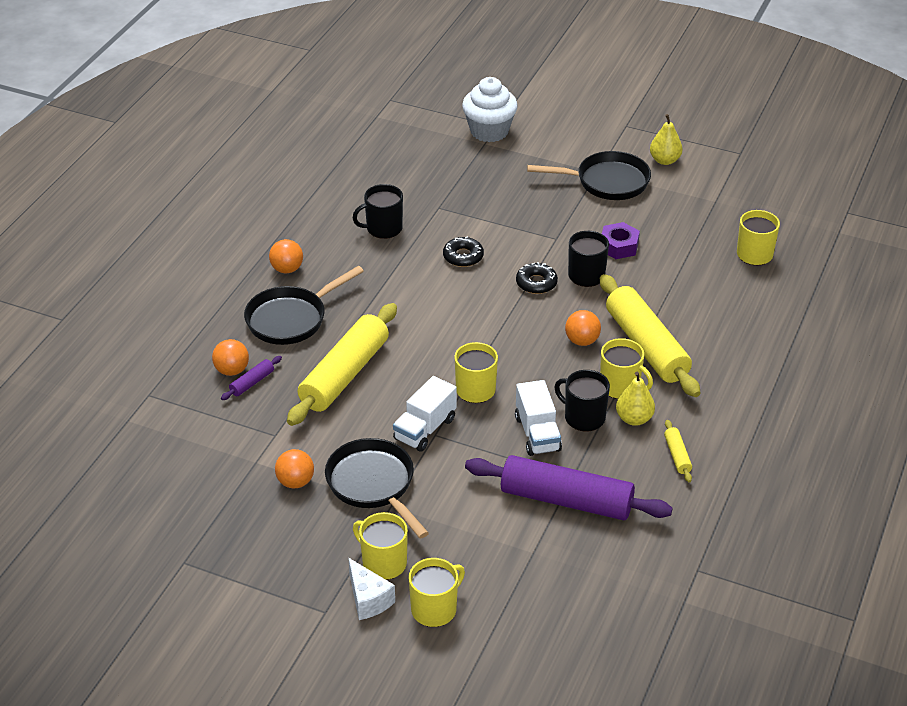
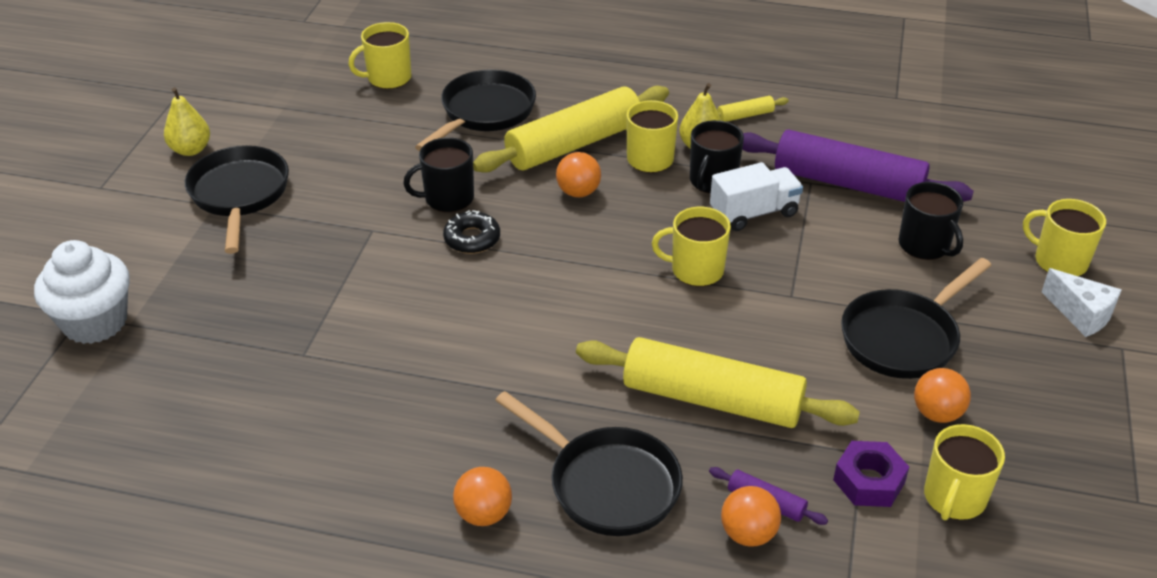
camera: 100 degrees left, 0 degrees up
white cheese [349,558,395,620] -> white cheese turned 90 degrees clockwise [1042,268,1121,337]
black mug [353,184,403,239] -> black mug moved to [899,182,963,260]
yellow mug [353,512,408,580] -> yellow mug moved to [924,424,1005,520]
white truck [393,376,457,452] -> none
black donut [443,236,484,267] -> none
purple rolling pin [465,455,673,520] -> purple rolling pin turned 75 degrees counterclockwise [742,129,974,202]
purple nut [602,222,640,259] -> purple nut moved to [833,441,909,507]
none -> black pan [415,69,536,151]

